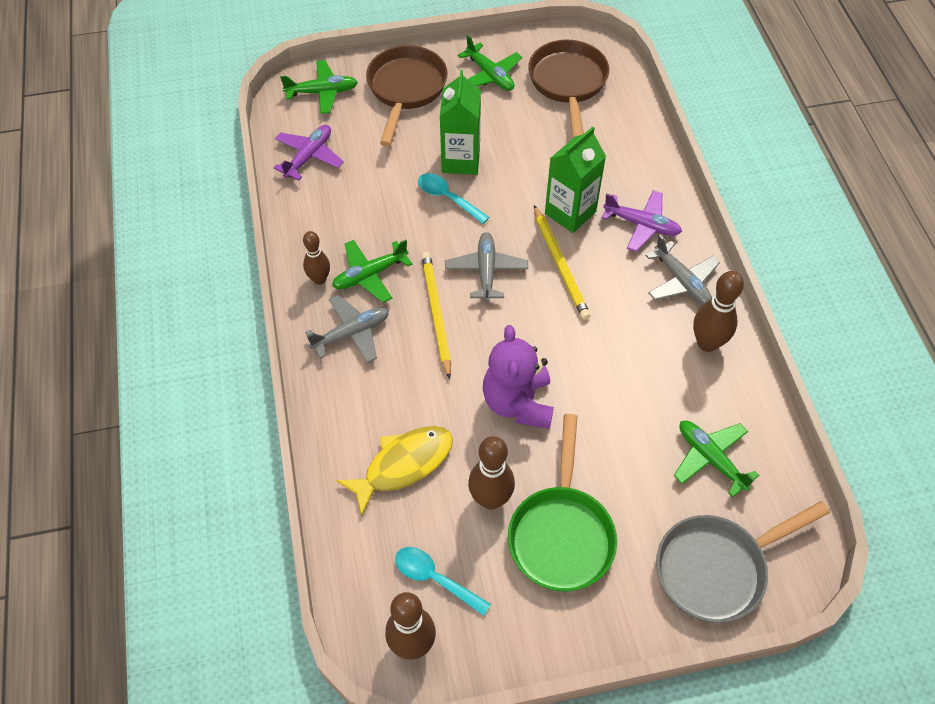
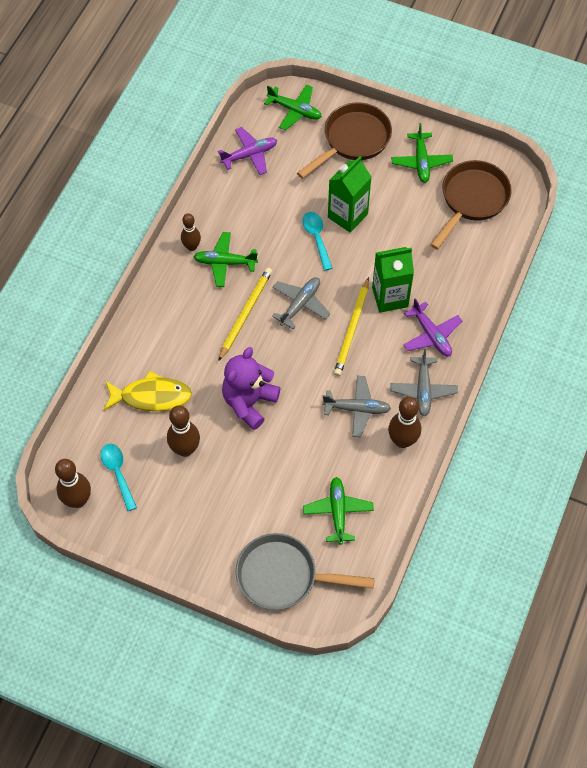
camera: 35 degrees right, 5 degrees up
grey plane [305,295,389,363] -> grey plane moved to [322,376,391,437]
green pan [508,414,617,591] -> none

